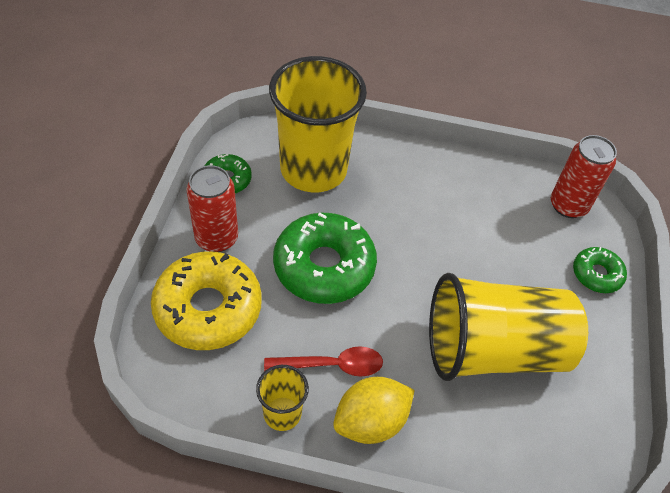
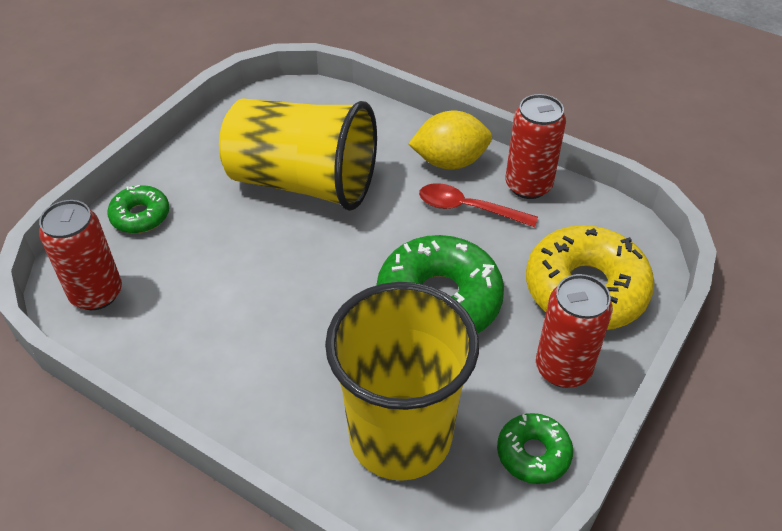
camera: 155 degrees left, 5 degrees down
yellow cup [256,365,309,431] -> red can [505,94,566,199]

